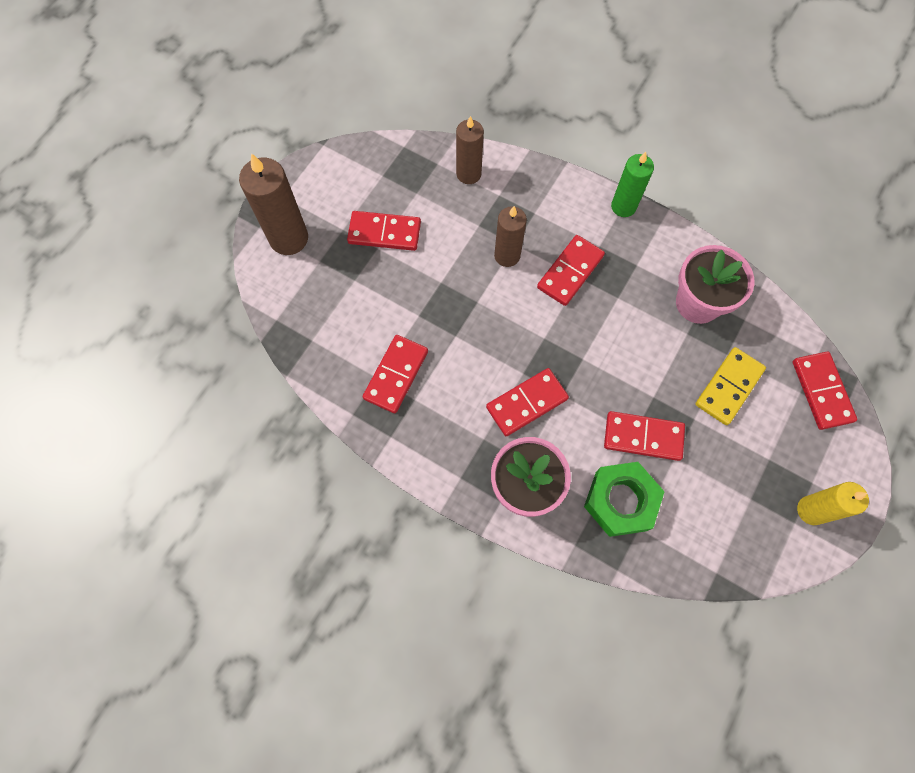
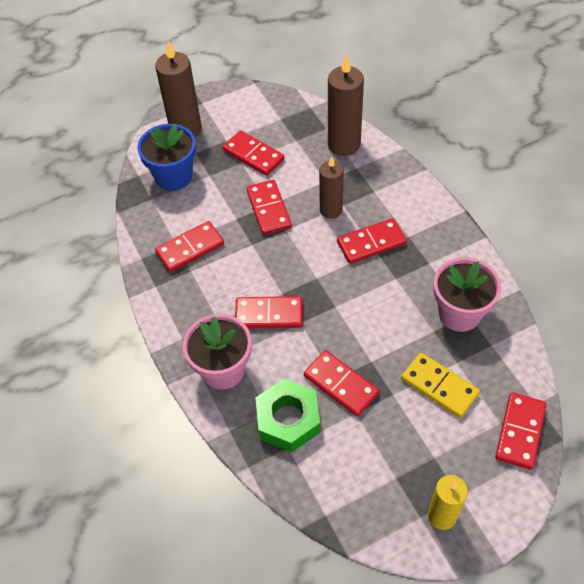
camera: 35 degrees right, 15 degrees down
brown candle [456,116,484,184] -> brown candle [328,55,364,156], size x1.52
green candle [611,152,654,217] -> none
yellow domino [695,347,766,425] -> yellow domino turned 60 degrees clockwise [401,352,480,418]
none -> blue flower pot [137,124,196,191]
none -> red domino [246,180,292,235]

